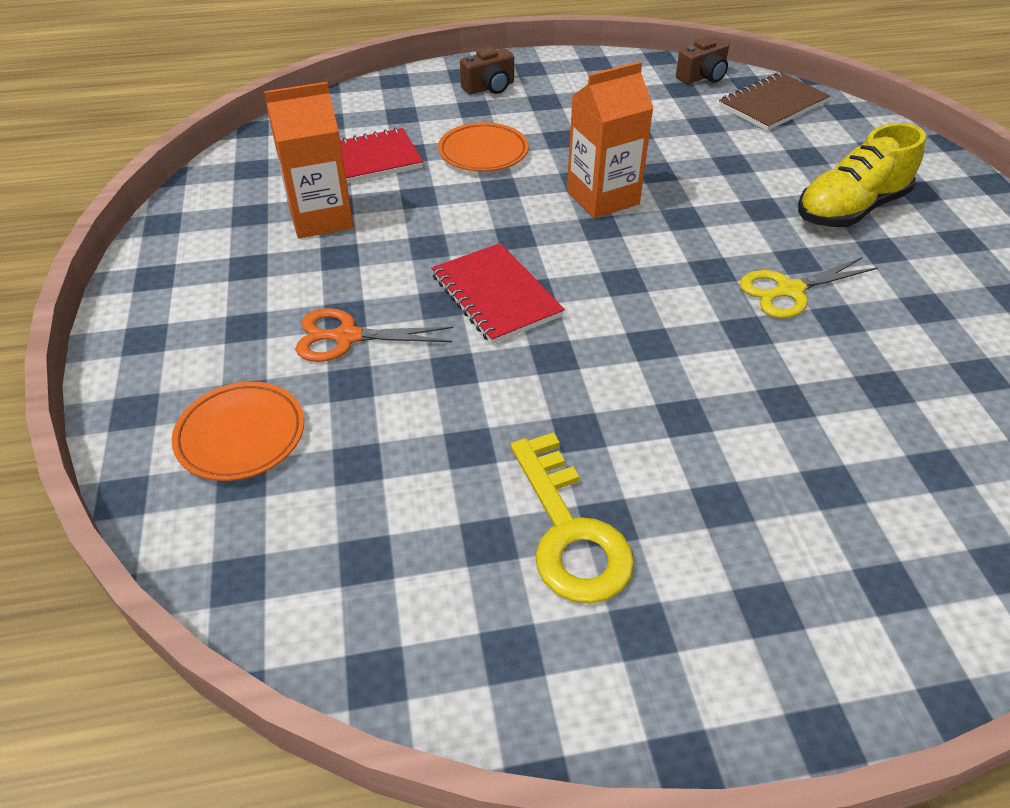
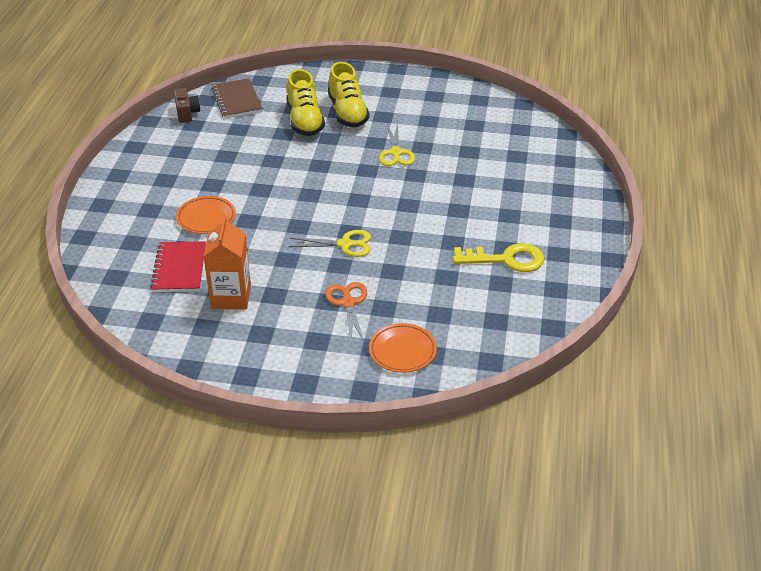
camera: 70 degrees left, 5 degrees down
orange scissors [295,308,453,362] -> orange scissors turned 150 degrees clockwise [325,282,367,343]
red notebook [431,243,565,344] -> yellow scissors [289,230,371,257]
brown camera [460,46,514,94] -> none
orange carton [567,61,653,219] -> none
none -> yellow shoe [287,69,325,136]

